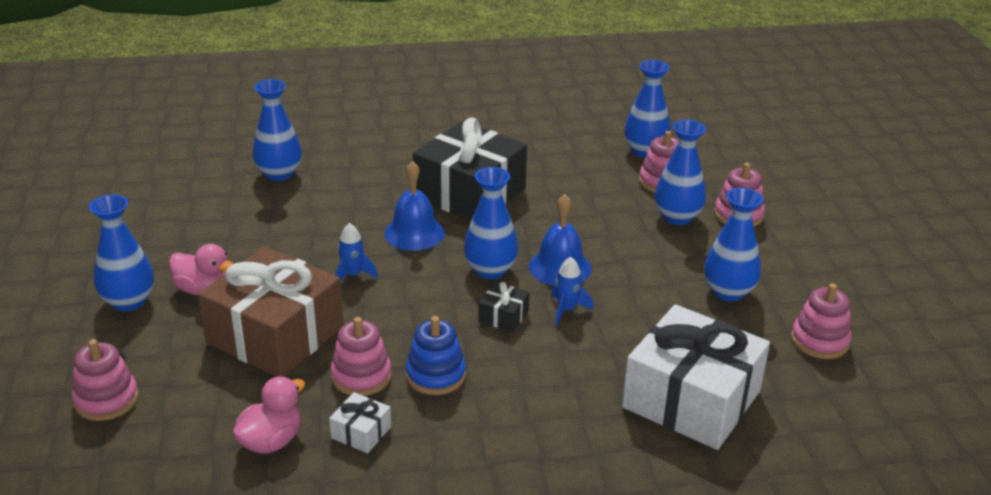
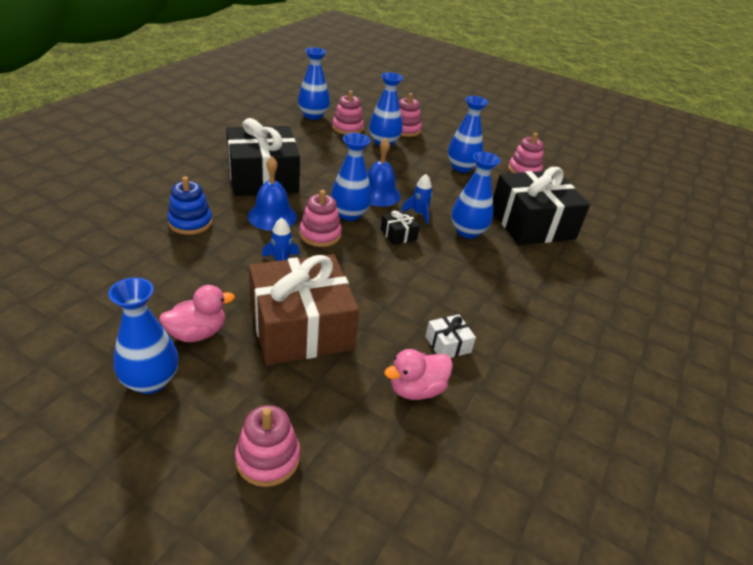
camera: 55 degrees left, 5 degrees up
pink duck [233,376,305,454] -> pink duck turned 105 degrees counterclockwise [384,349,453,400]
blue vase [253,79,302,181] -> blue vase moved to [451,152,500,239]
pink stacking toy [330,317,391,396] -> pink stacking toy moved to [299,190,342,247]
blue stacking toy [406,316,466,395] -> blue stacking toy moved to [167,176,212,235]
white gift [622,304,770,450] -> black gift [493,167,590,245]

